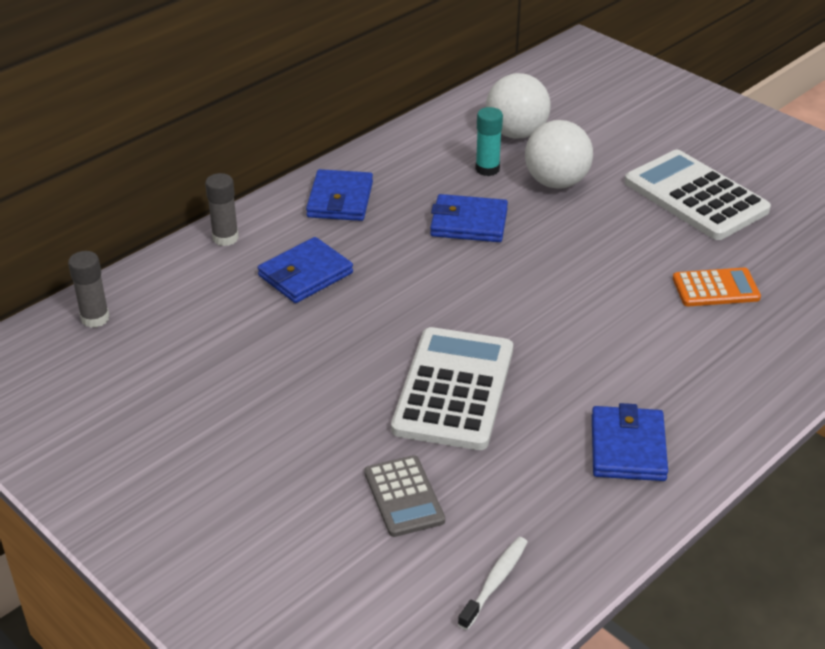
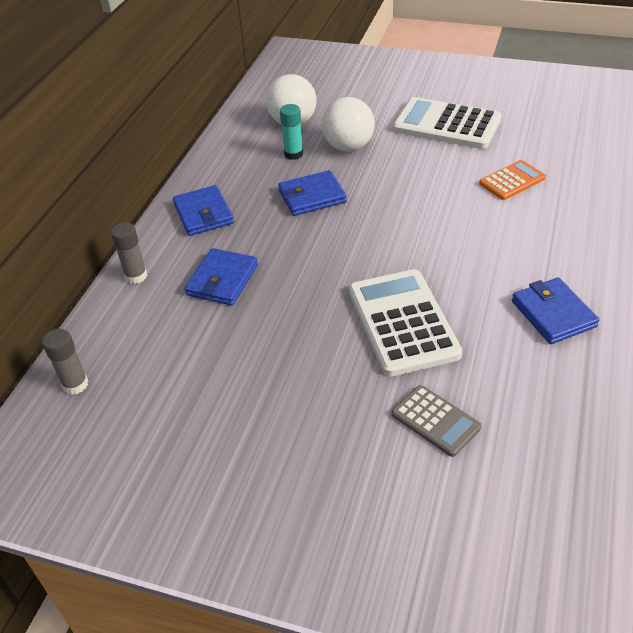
camera: 25 degrees left, 5 degrees up
white toothbrush [458,537,527,630] -> none

